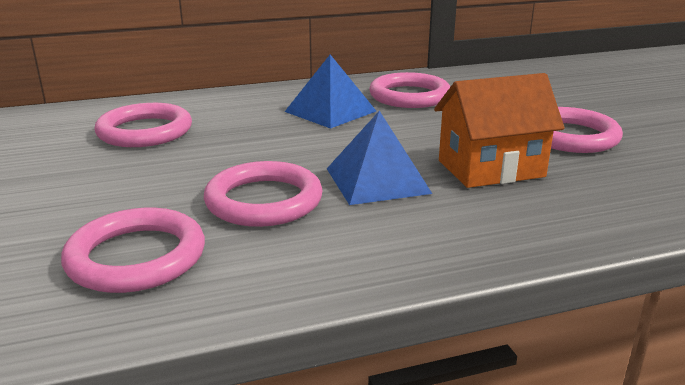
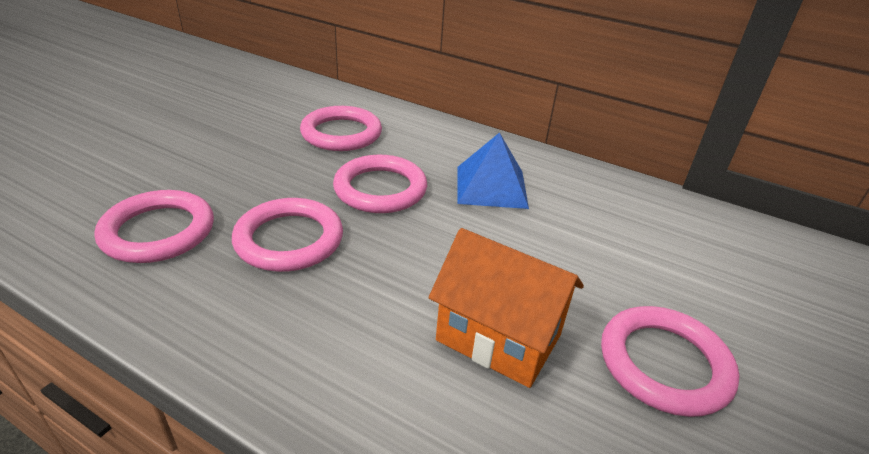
camera: 45 degrees right, 10 degrees up
blue pyramid [327,111,432,205] -> none
pink ring [369,72,450,108] -> pink ring moved to [333,155,427,213]

